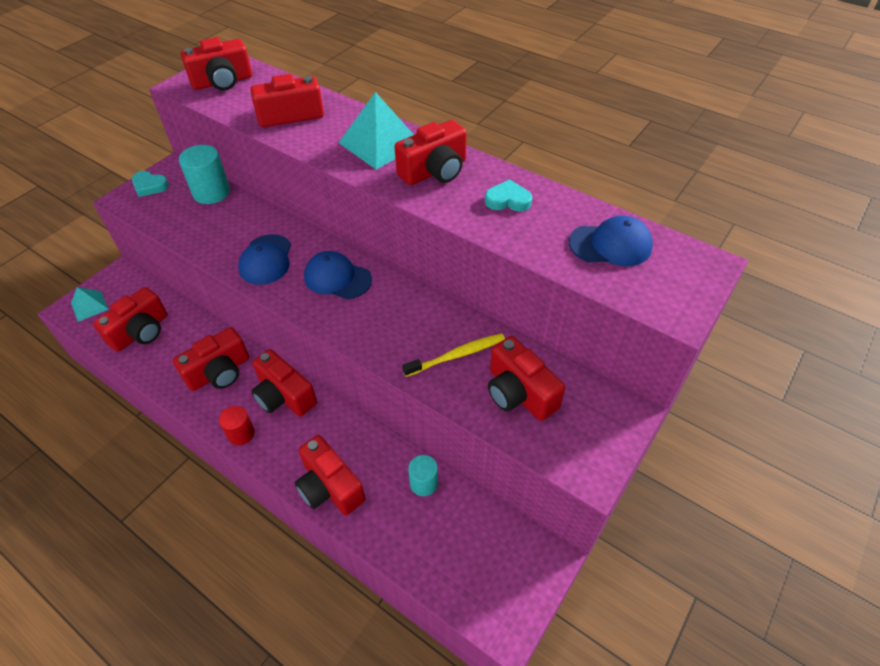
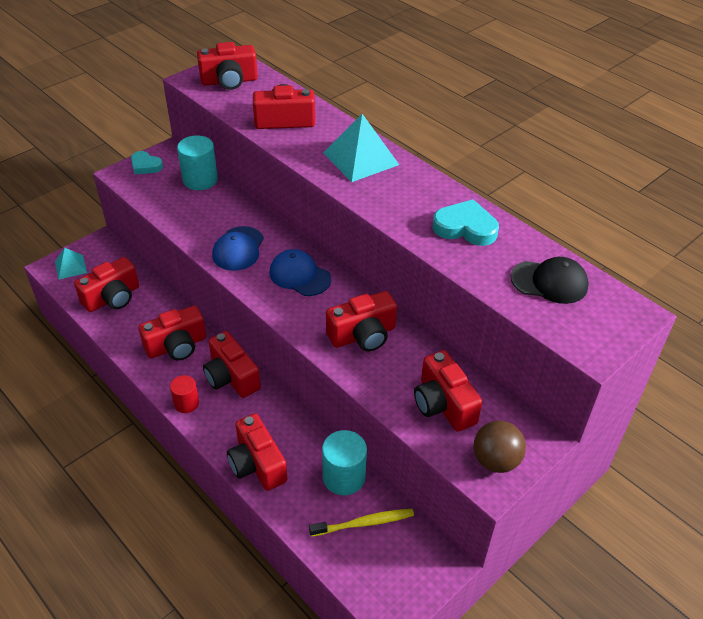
camera: 10 degrees right, 5 degrees down
red camera [395,120,467,185] -> red camera moved to [326,291,397,351]
yellow toothbrush [402,333,505,377] -> yellow toothbrush moved to [309,509,414,537]
turquoise cylinder [408,455,438,496] -> turquoise cylinder [322,430,367,495], size x1.60
turquoise heart [485,179,532,212] -> turquoise heart [432,199,499,246], size x1.51
blue cap [569,215,653,266] -> black cap [511,257,589,304]
none -> brown ball [474,421,526,473]

